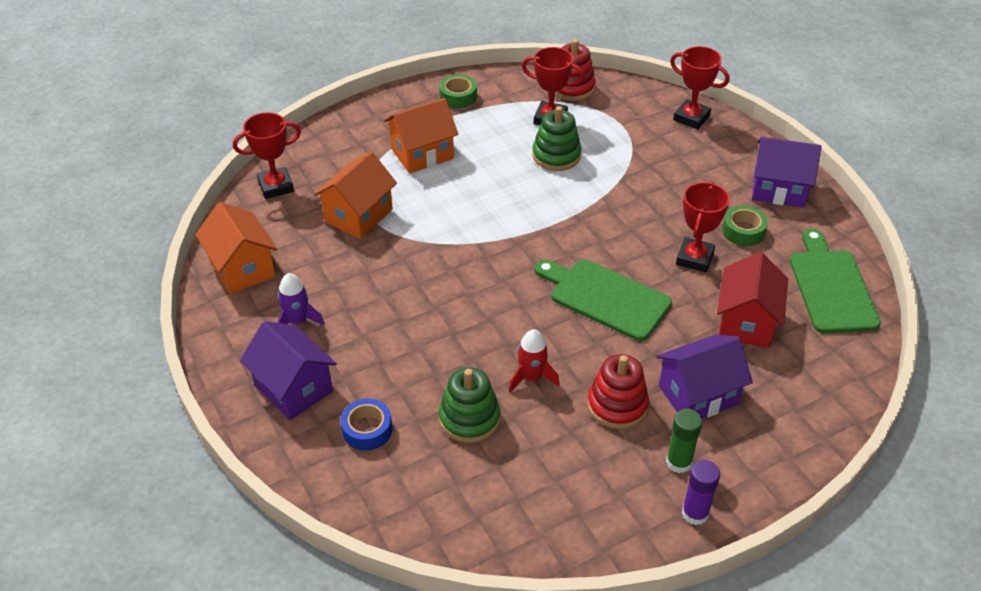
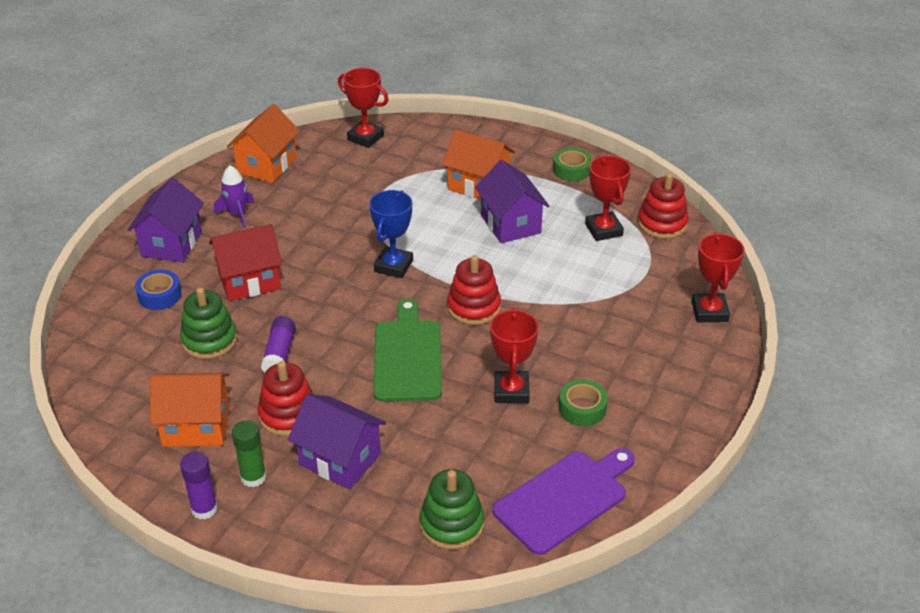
camera: 55 degrees right, 5 degrees down
orange house [314,151,397,239] -> orange house moved to [150,373,230,447]
red rocket [509,329,560,392] -> purple glue stick [261,316,295,373]
green stacking toy [532,106,581,171] -> green stacking toy moved to [420,469,484,550]
red trophy [676,182,730,273] -> red trophy turned 75 degrees counterclockwise [490,308,539,403]
red house [717,252,788,348] -> red house moved to [209,224,282,301]
purple house [752,137,822,208] -> purple house moved to [475,160,549,243]
green cutting board [790,229,881,333] -> purple cutting board [492,448,635,555]
none -> blue trophy [369,190,413,278]
none -> red stacking toy [447,255,501,325]

